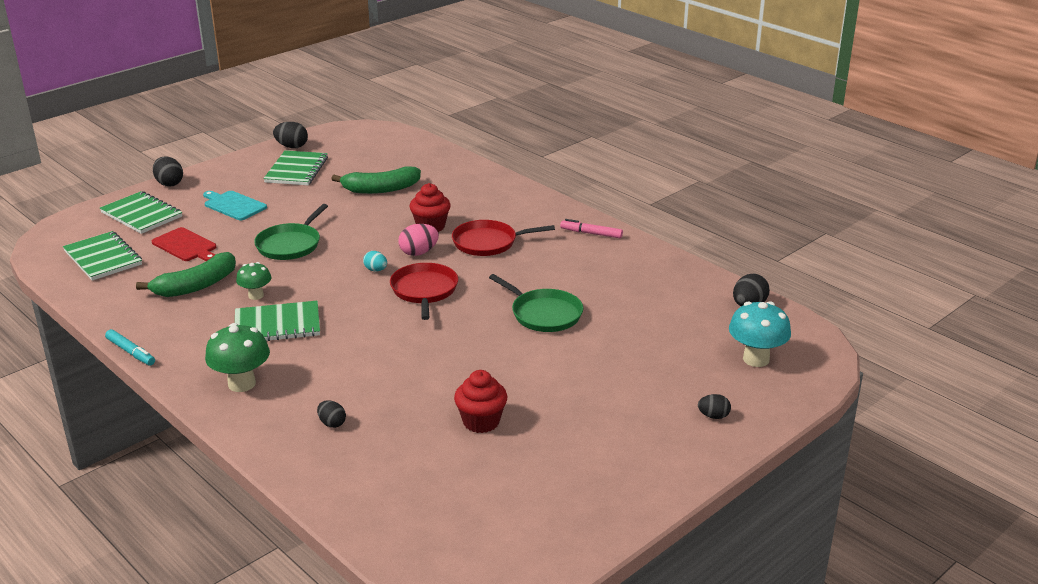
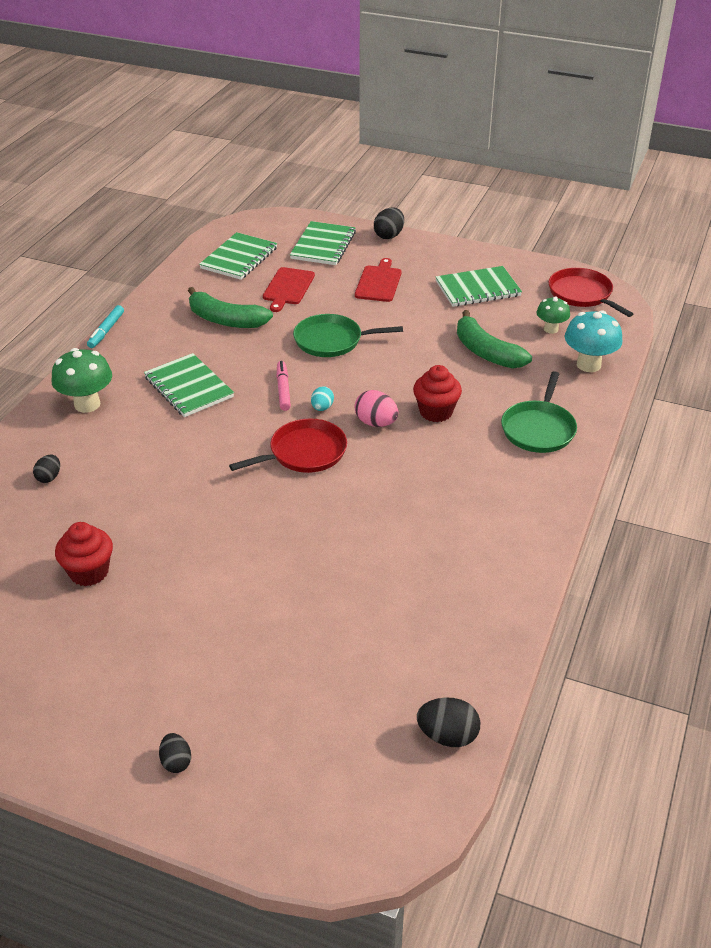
camera: 65 degrees right, 10 degrees up
turquoise cutting board [203,191,267,220] -> red cutting board [355,258,402,302]
green mushroom [236,262,271,300] -> green mushroom moved to [536,296,570,334]
black egg [273,122,308,148] -> none
red pan [452,220,555,256] -> red pan moved to [548,268,633,317]
green pan [489,274,583,332] -> green pan moved to [501,371,577,453]
pink marker [560,219,623,238] -> pink marker moved to [277,361,291,411]
turquoise mushroom [729,302,791,367] -> turquoise mushroom moved to [565,310,622,372]

